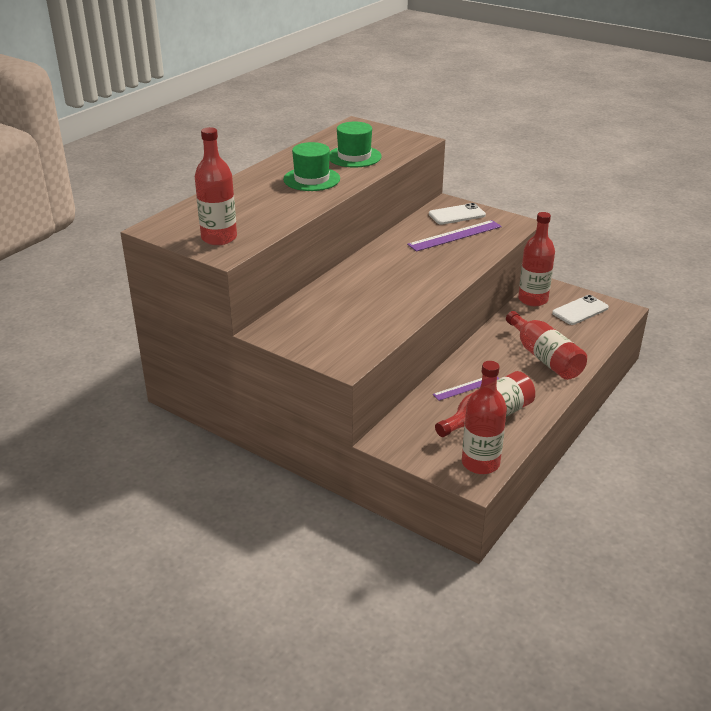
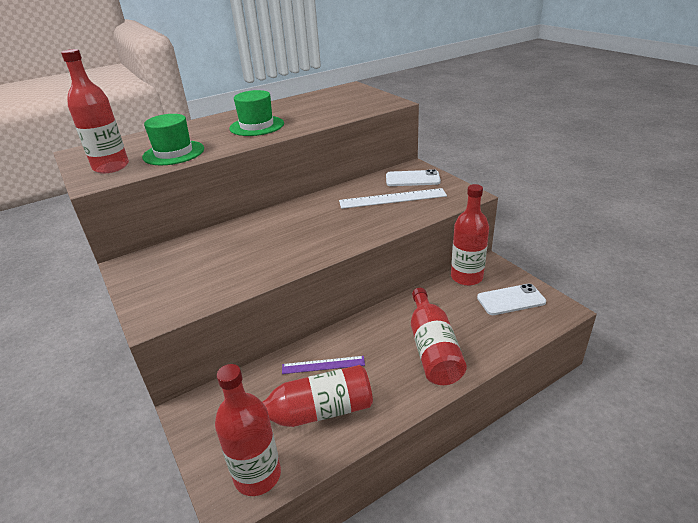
camera: 25 degrees right, 0 degrees up
green hat [329,122,381,167] -> green hat moved to [142,114,204,165]
purple ruler [407,220,502,252] -> white ruler [339,188,447,209]

